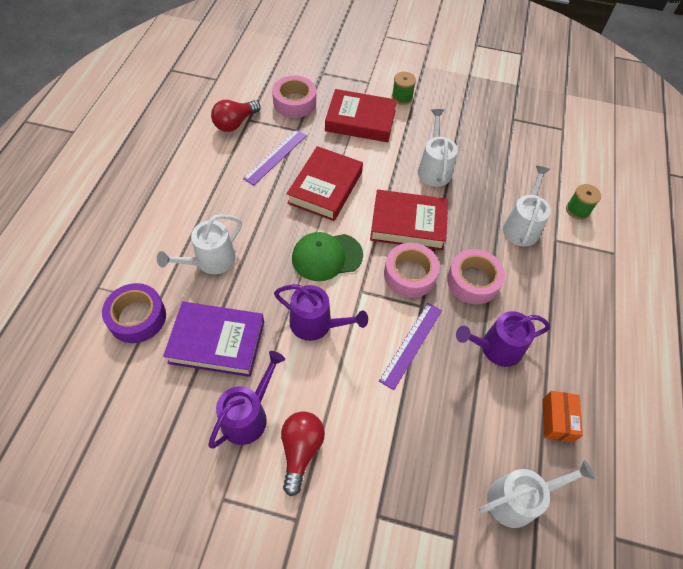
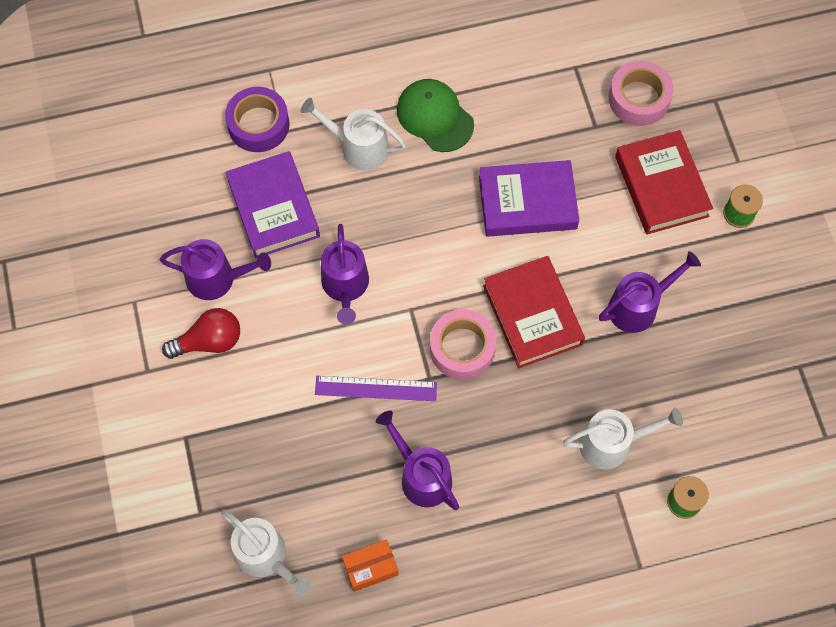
camera: 65 degrees right, 10 degrees up
red light bulb [211,100,260,132] -> none
purple ruler [243,130,307,186] -> none
red book [287,146,363,221] -> purple book [479,160,579,237]
green cap [292,232,363,281] -> green cap moved to [397,79,474,152]
white watering can [418,109,458,187] -> purple watering can [599,251,701,333]
pink tape [447,249,505,304] -> none

